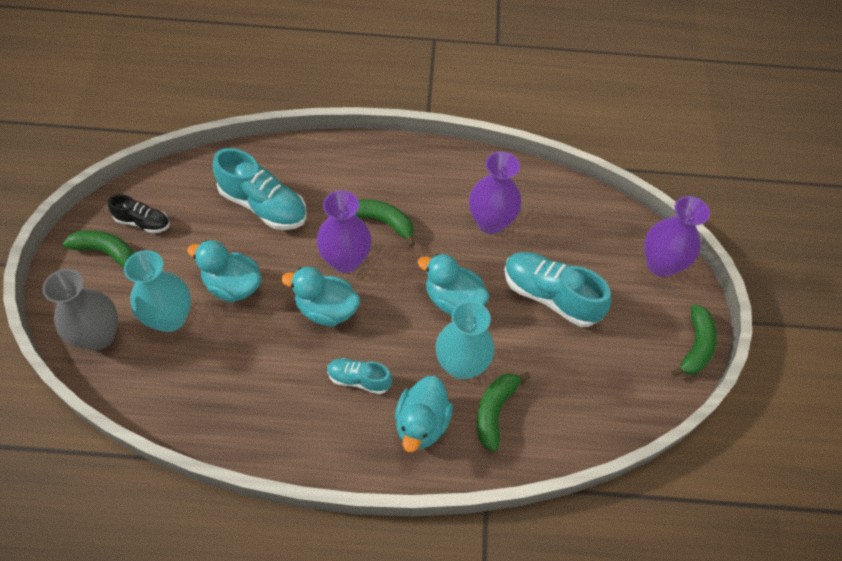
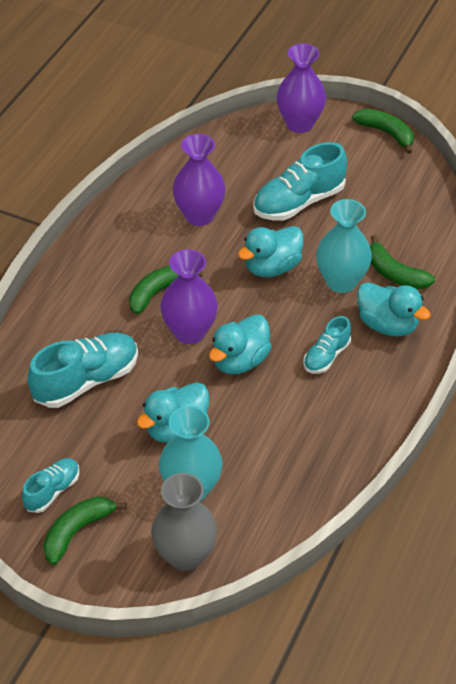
camera: 65 degrees left, 10 degrees down
black shoe [108,194,170,233] -> turquoise shoe [22,458,79,513]

